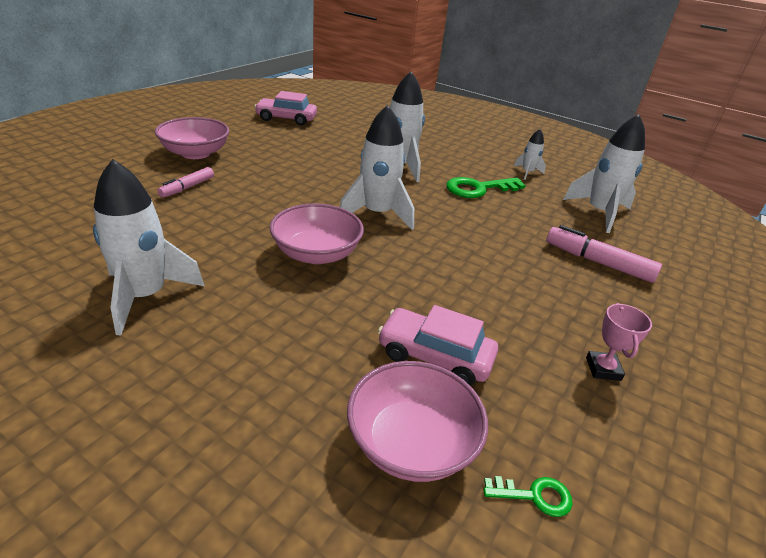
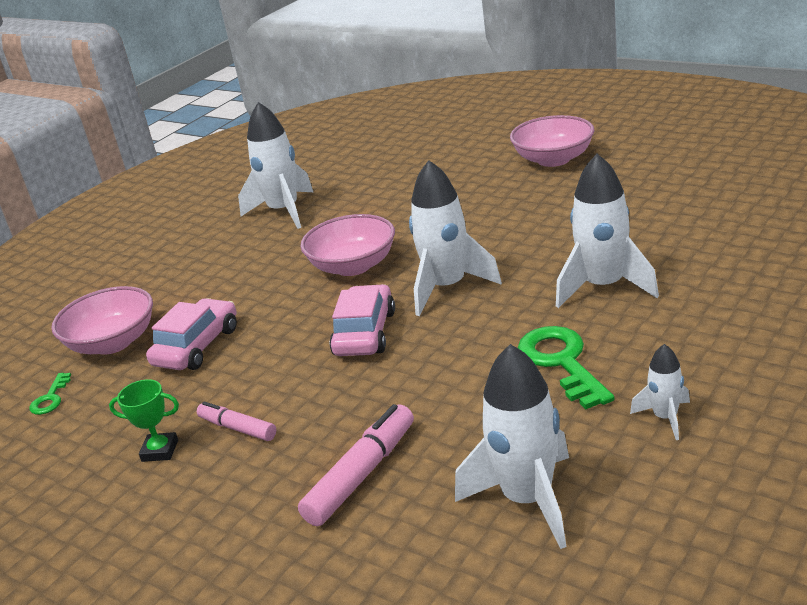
camera: 100 degrees right, 5 degrees down
pink marker [158,167,214,198] -> pink marker moved to [197,402,276,441]
pink car [254,91,317,126] -> pink car moved to [330,284,395,356]
pink trophy [586,303,652,381] -> green trophy [109,379,179,462]

